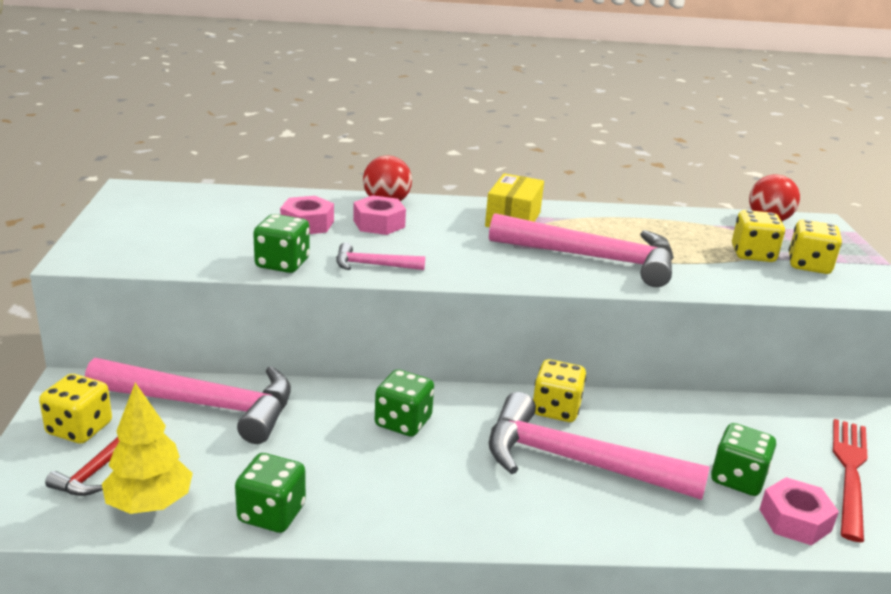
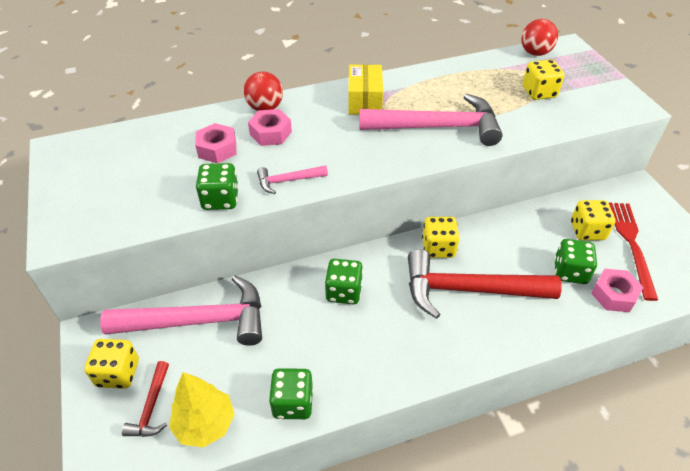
camera: 15 degrees left, 20 degrees up
pink hammer [489,392,710,500] -> red hammer [408,249,562,319]
yellow dice [789,220,842,274] -> yellow dice moved to [571,200,616,240]

